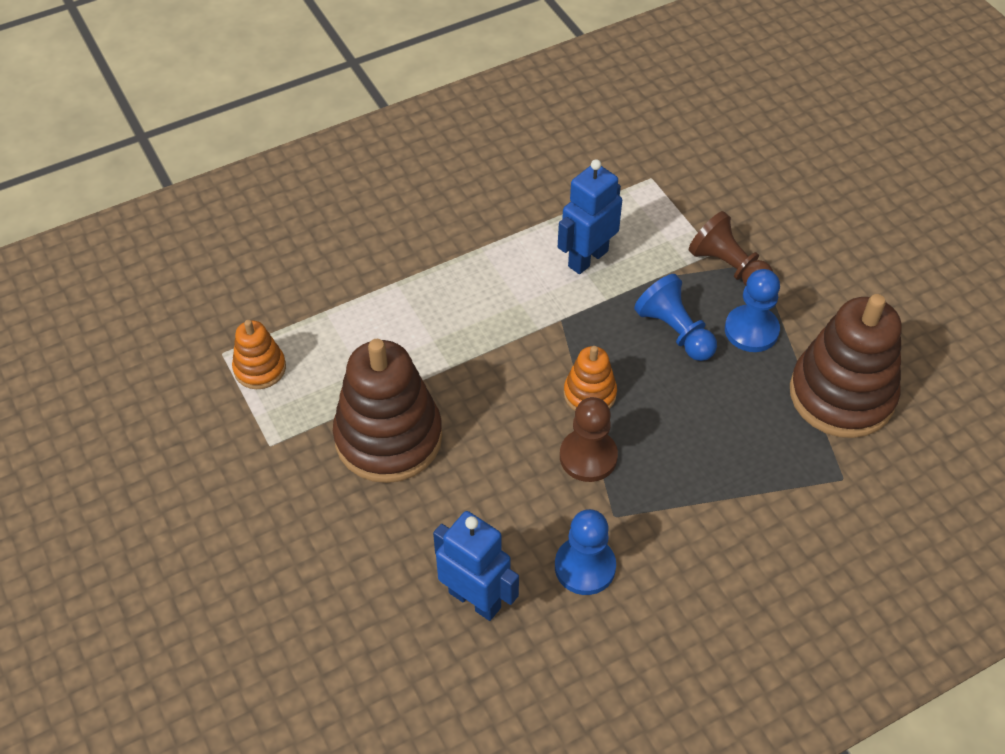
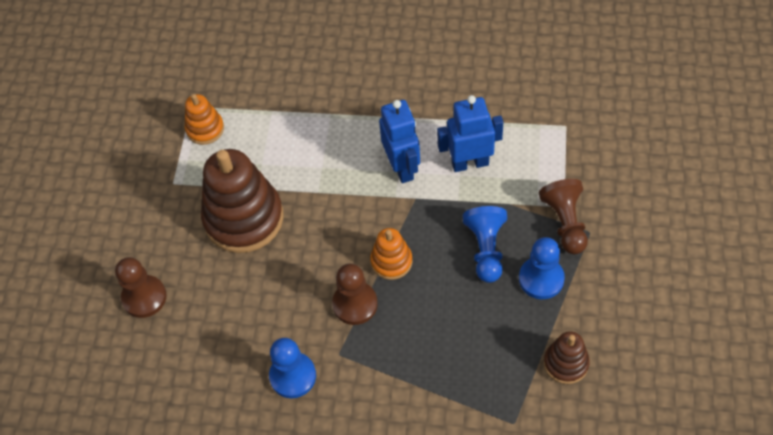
camera: 40 degrees right, 5 degrees up
blue robot [433,511,519,621] -> blue robot moved to [379,100,420,183]
brown stacking toy [790,294,901,438] -> brown stacking toy [544,331,590,384], size x0.50
none -> brown pawn [115,257,167,318]

